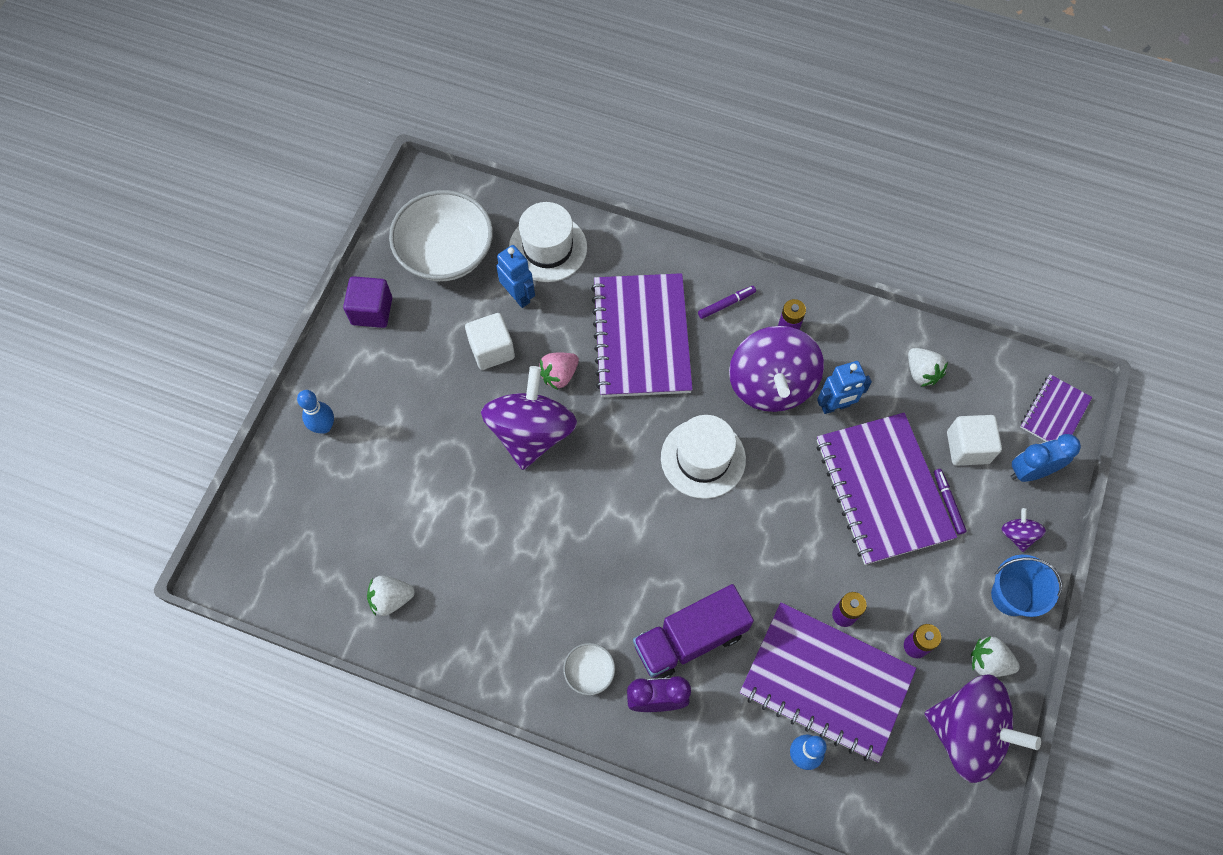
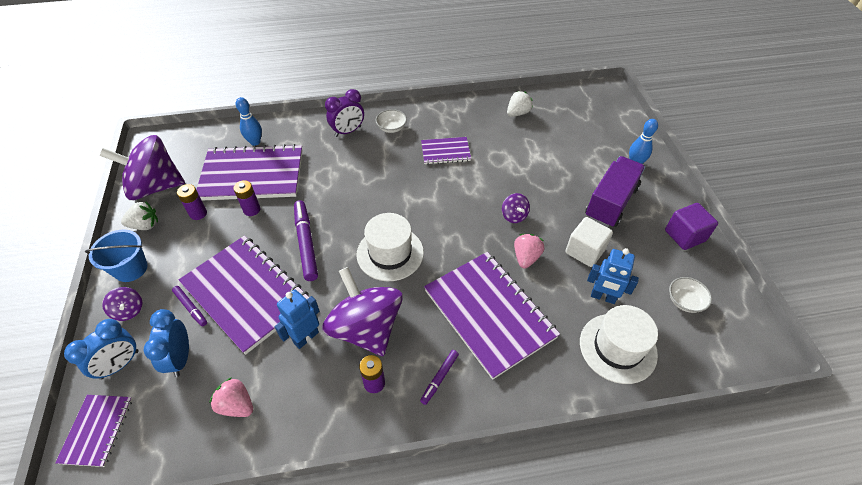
camera: 150 degrees right, 15 degrees down
white bowl [389,190,493,281] -> white bowl [669,277,712,313], size x0.44
purple spinning top [481,366,577,470] -> purple spinning top [502,193,530,223], size x0.42
purple truck [633,584,754,679] -> purple truck moved to [585,156,645,228]
white strawberry [908,348,948,387] -> pink strawberry [210,377,253,417]
white cube [947,415,1002,466] -> blue clock [143,309,189,377]
none -> purple marker [294,200,318,281]
none -> purple notebook [421,137,471,164]

